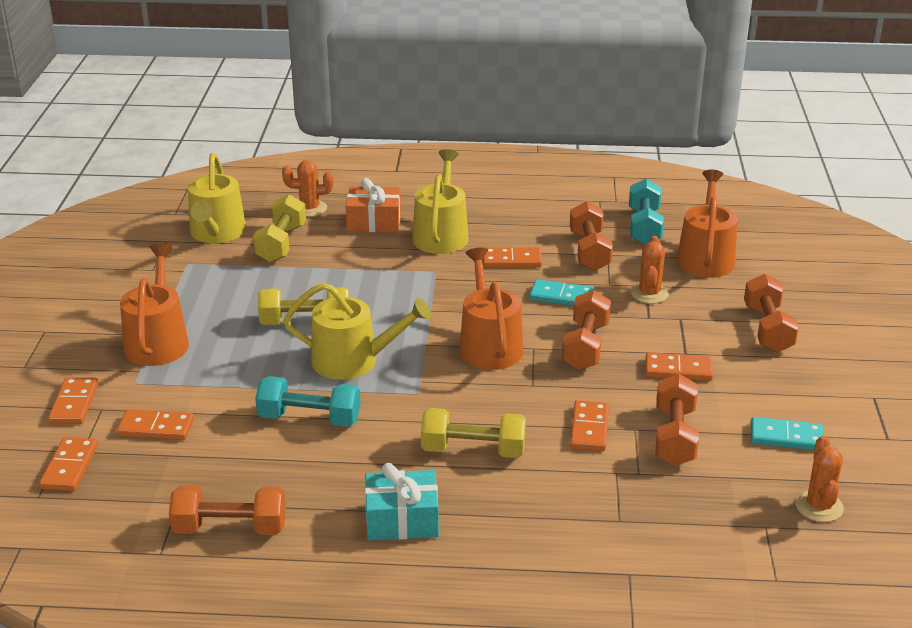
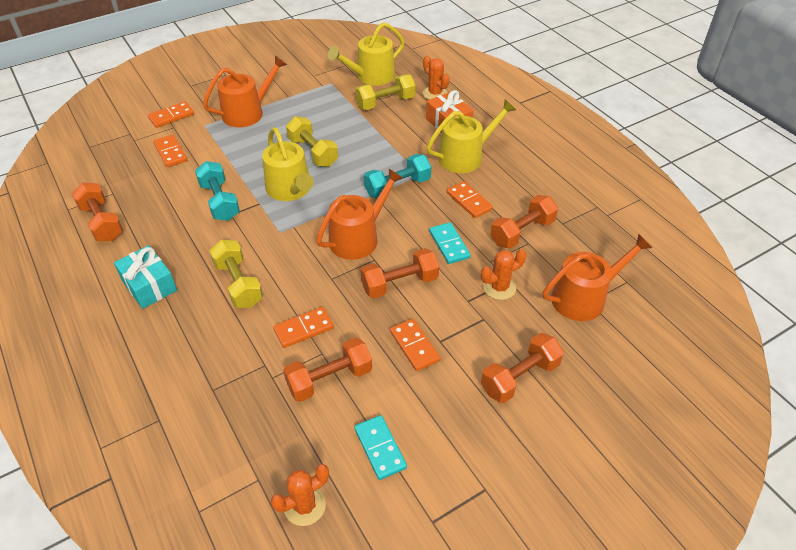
camera: 55 degrees right, 15 degrees up
orange domino [39,437,98,491] -> none
turquoise dumbbell [629,179,664,245] -> turquoise dumbbell moved to [364,154,431,199]

